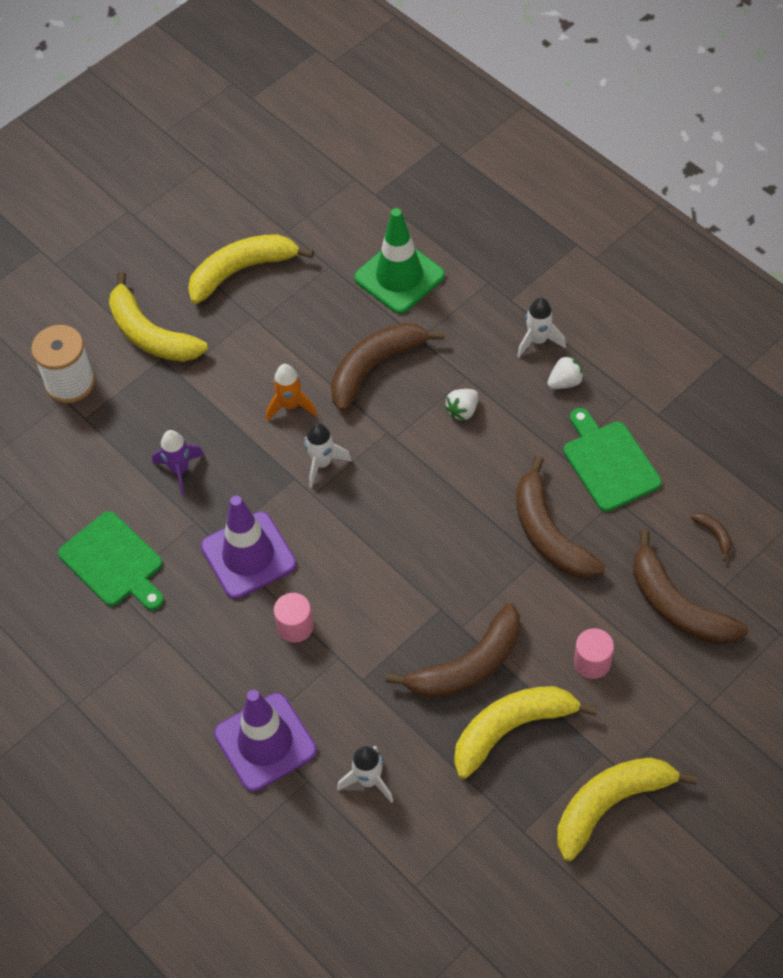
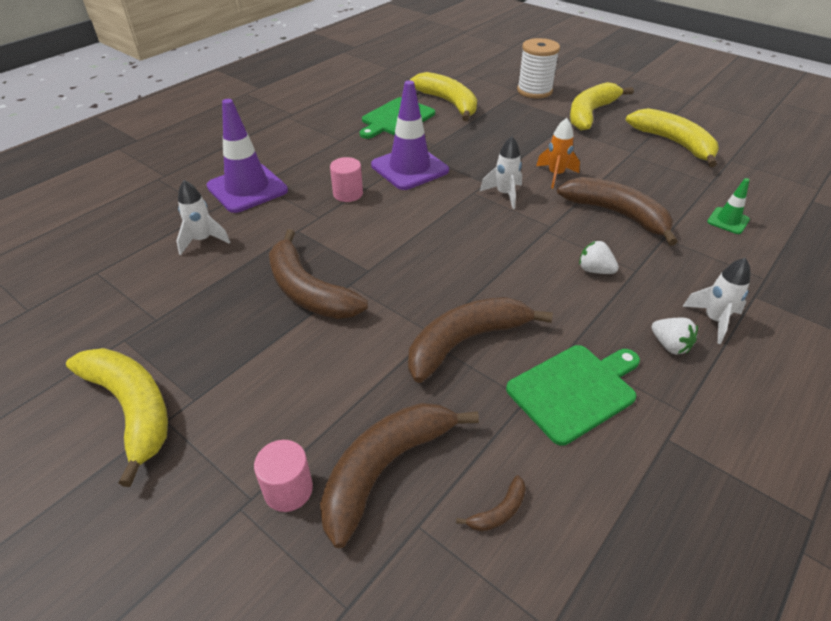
camera: 80 degrees right, 15 degrees down
purple rocket [152,430,204,496] -> none
green traffic cone [354,208,445,314] -> green traffic cone [707,178,750,234], size x0.49
yellow banana [454,686,598,779] -> yellow banana moved to [410,72,477,121]
pink cylinder [574,628,614,679] -> pink cylinder moved to [254,440,313,512]

